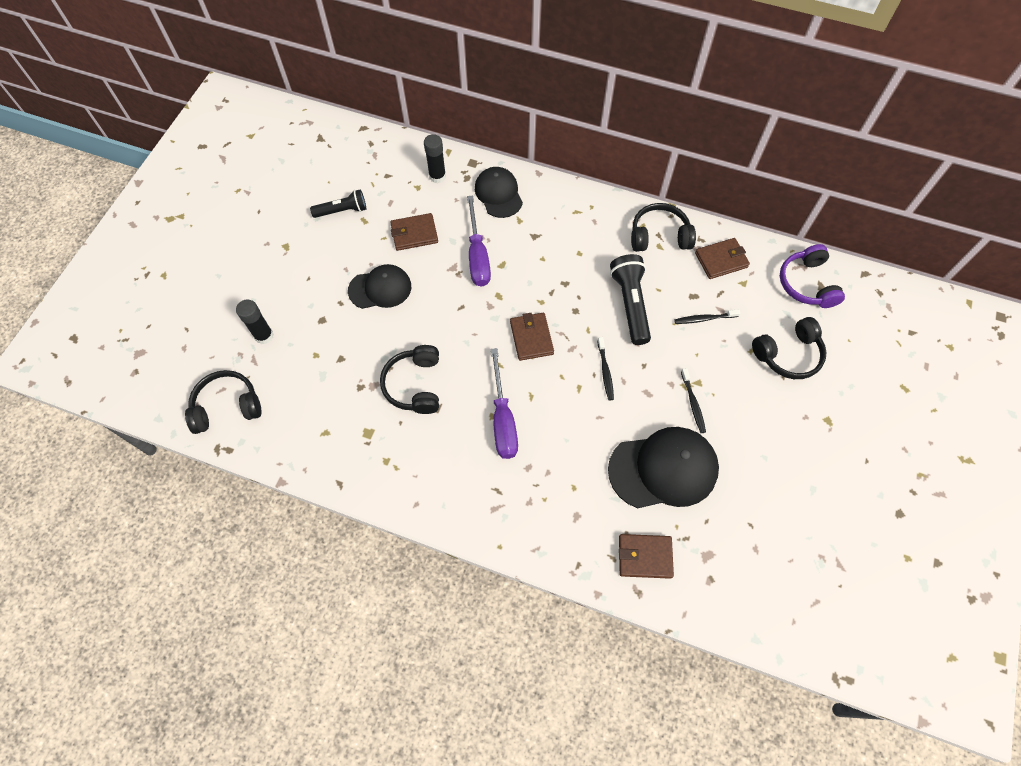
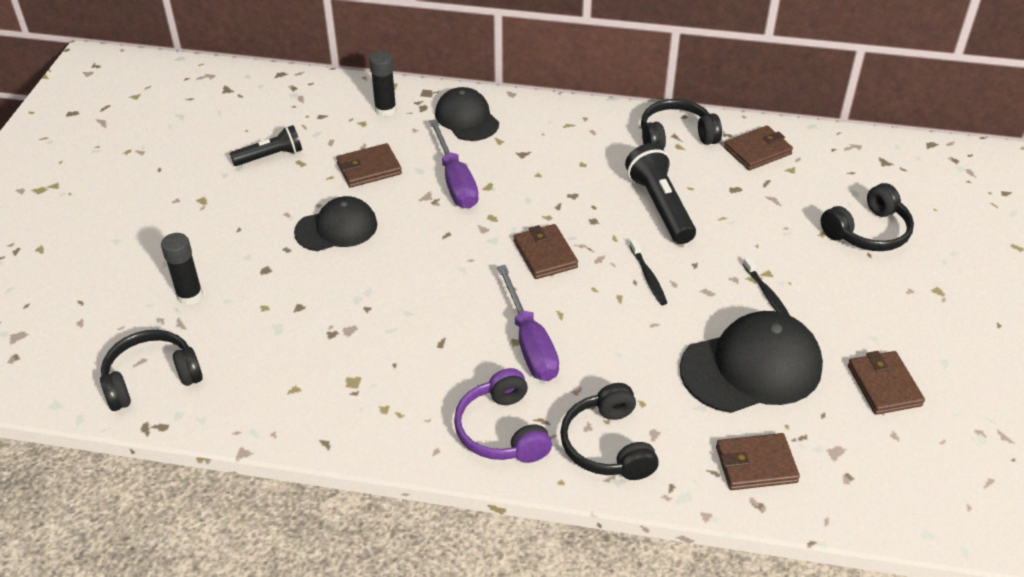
camera: 10 degrees left, 20 degrees down
black headphones [380,345,439,414] -> black headphones moved to [560,383,659,480]
black toothbrush [674,309,740,324] -> none
purple headphones [780,244,845,308] -> purple headphones moved to [454,368,552,463]
none -> brown wallet [848,351,925,415]

